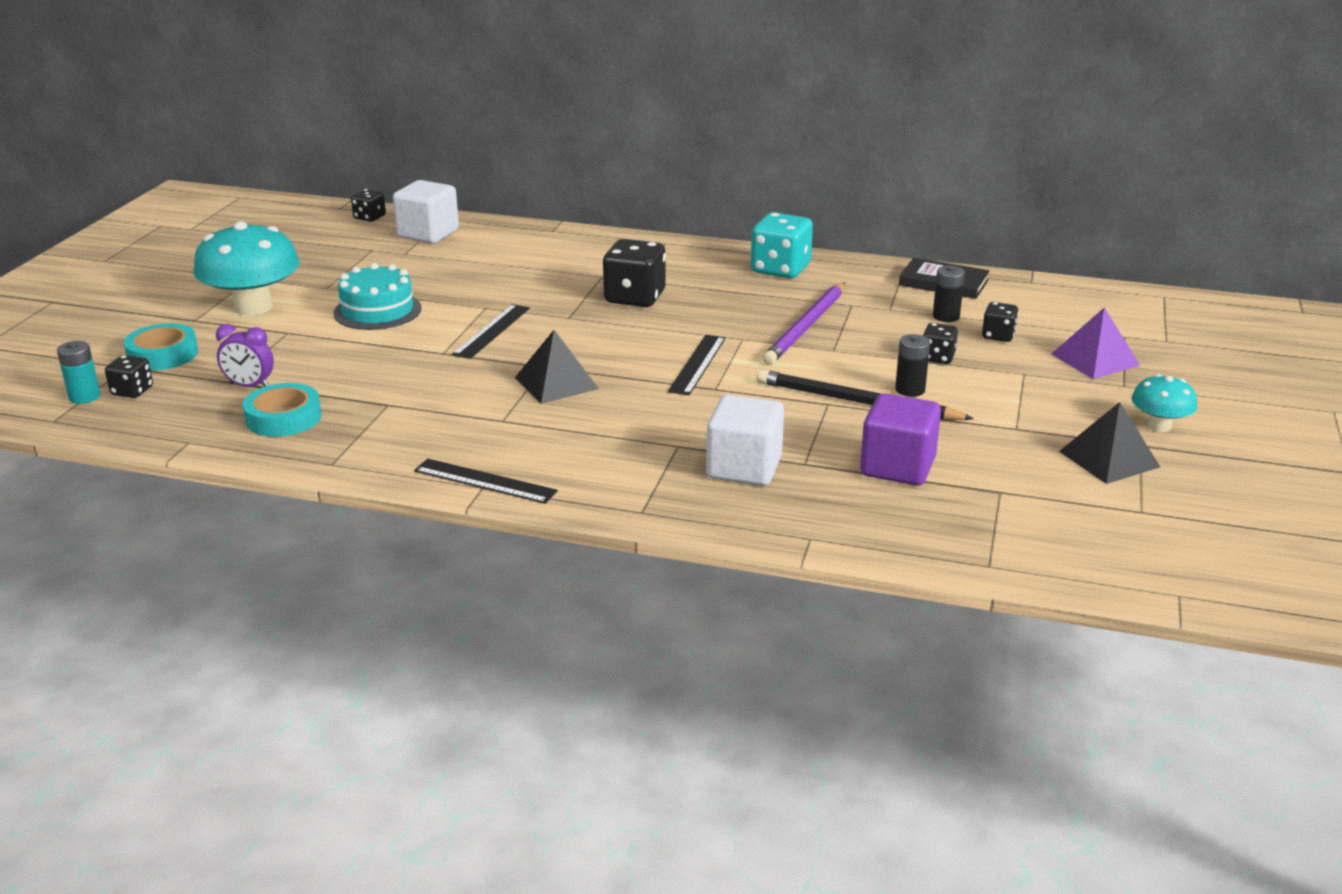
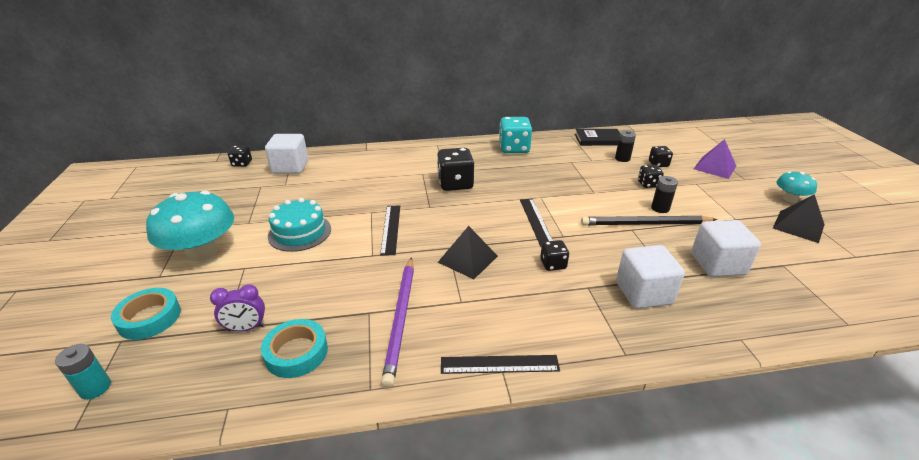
camera: 25 degrees left, 5 degrees up
black dice [105,355,153,398] -> black dice moved to [540,240,569,271]
purple pencil [762,283,845,365] -> purple pencil moved to [381,258,414,388]
purple cube [860,393,941,486] -> white cube [691,220,761,277]

